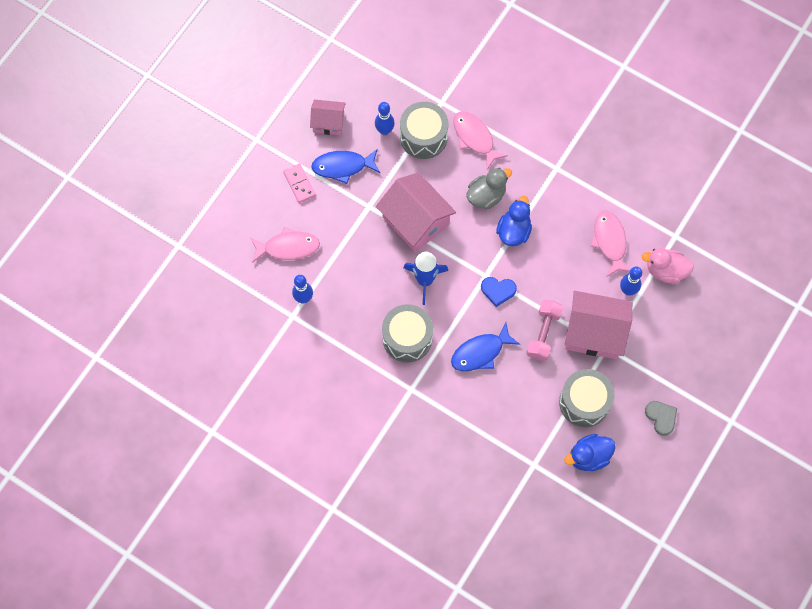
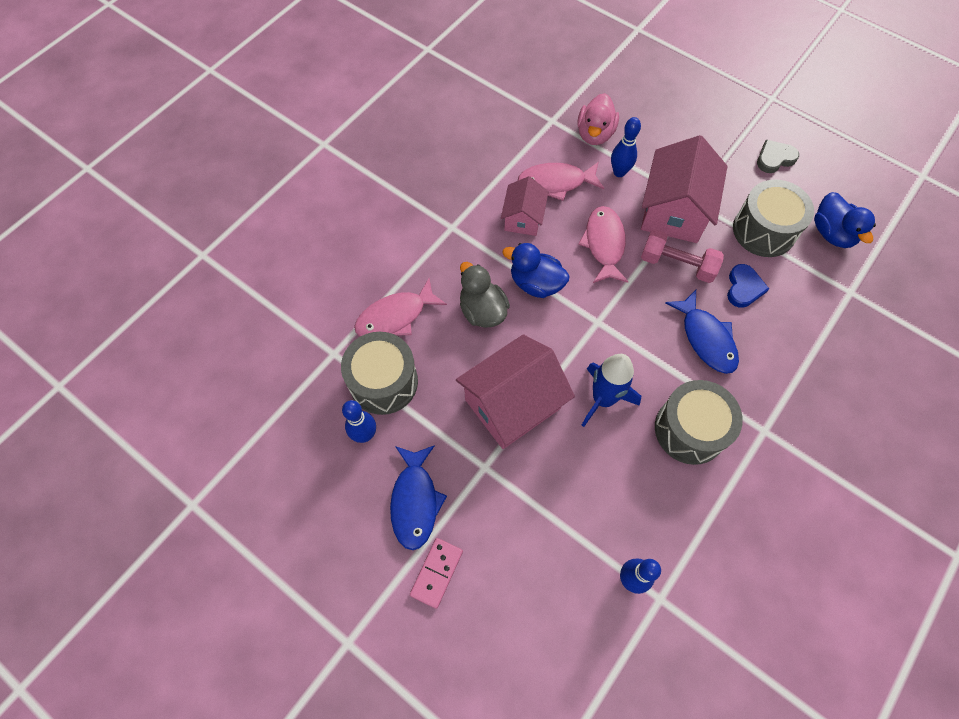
camera: 85 degrees left, 5 degrees down
pink fish [251,226,320,263] -> pink fish moved to [578,206,629,283]
pink domino [283,163,316,203] -> pink domino turned 45 degrees counterclockwise [410,538,463,609]
pink house [310,99,346,135] -> pink house moved to [501,176,549,236]
blue heart [481,277,517,307] -> blue heart moved to [727,264,769,308]

